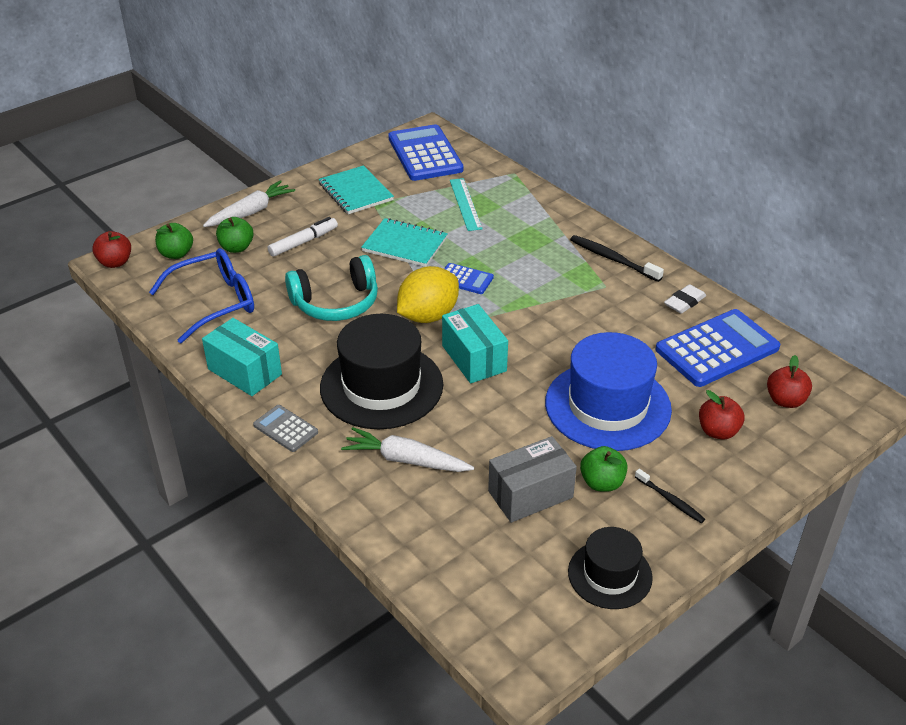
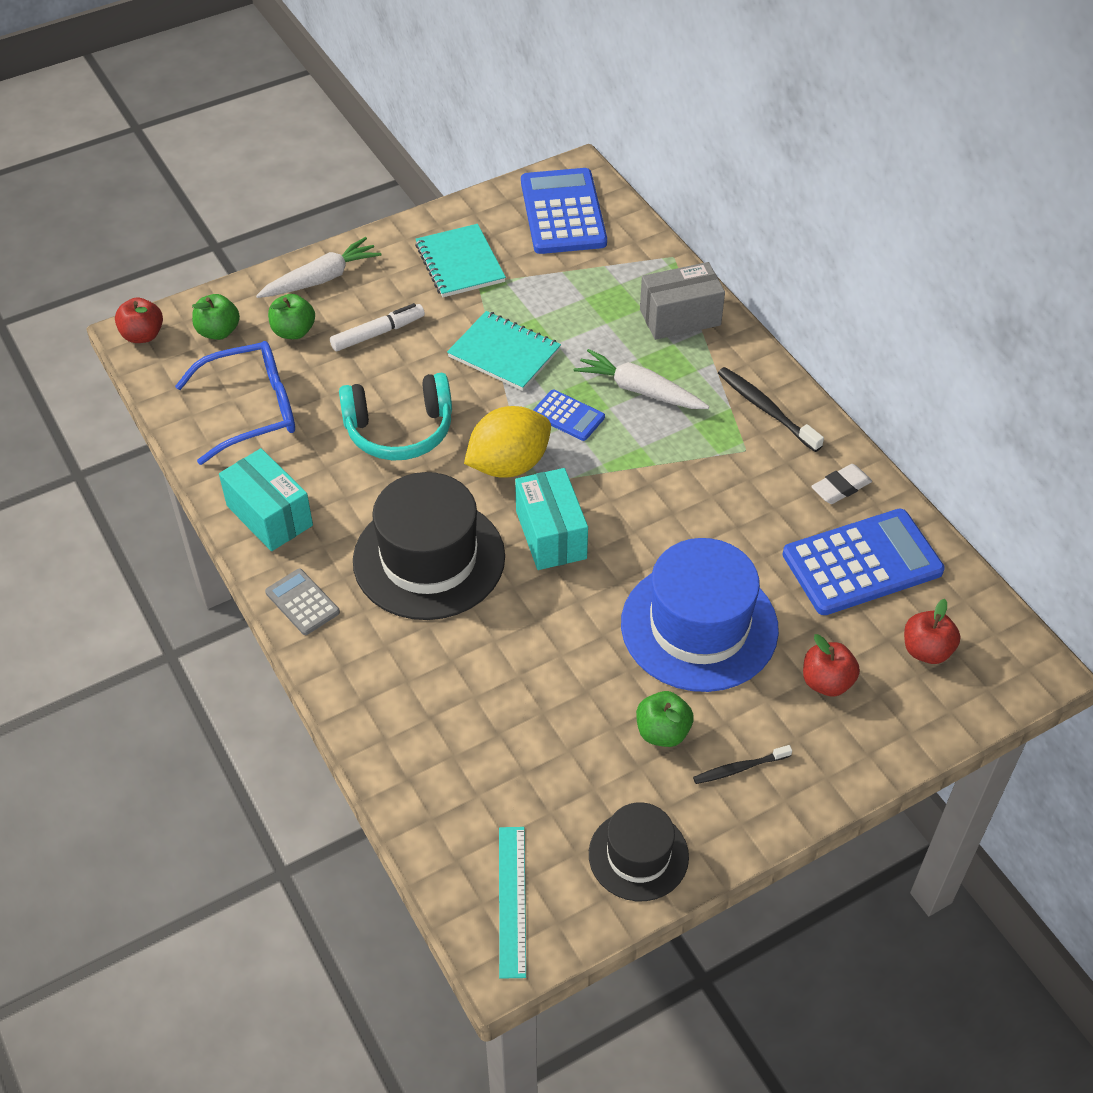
camera: 10 degrees right, 10 degrees up
white carrot [341,427,474,472] -> white carrot moved to [574,349,709,409]
turquoise ruler [450,178,483,231] -> turquoise ruler moved to [499,827,526,979]
grey box [488,436,577,523] -> grey box moved to [640,262,725,340]
black toothbrush [635,469,705,523] -> black toothbrush turned 105 degrees clockwise [693,745,792,784]

